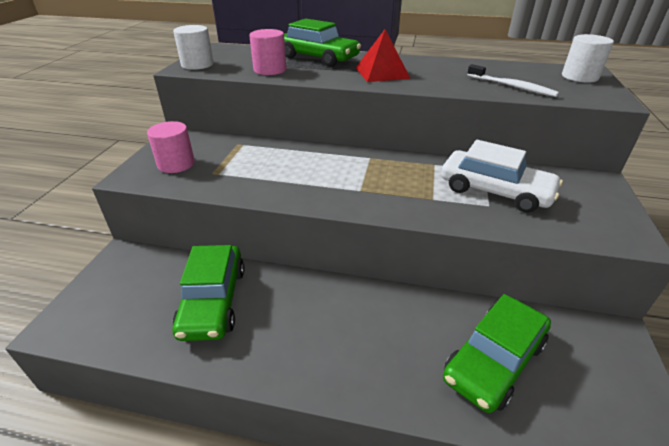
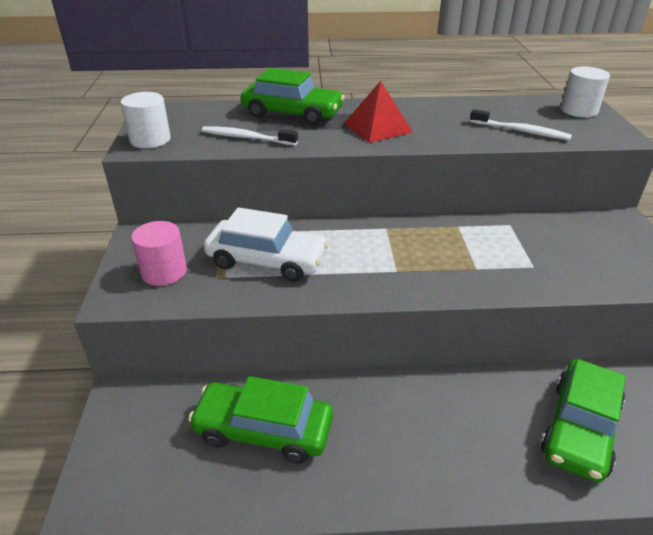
camera: 15 degrees left, 0 degrees up
green car [173,245,244,341] -> green car turned 120 degrees clockwise [188,376,333,464]
pink cylinder [249,29,286,75] -> white toothbrush [202,126,298,146]
white car [441,140,563,213] -> white car moved to [204,207,329,282]

